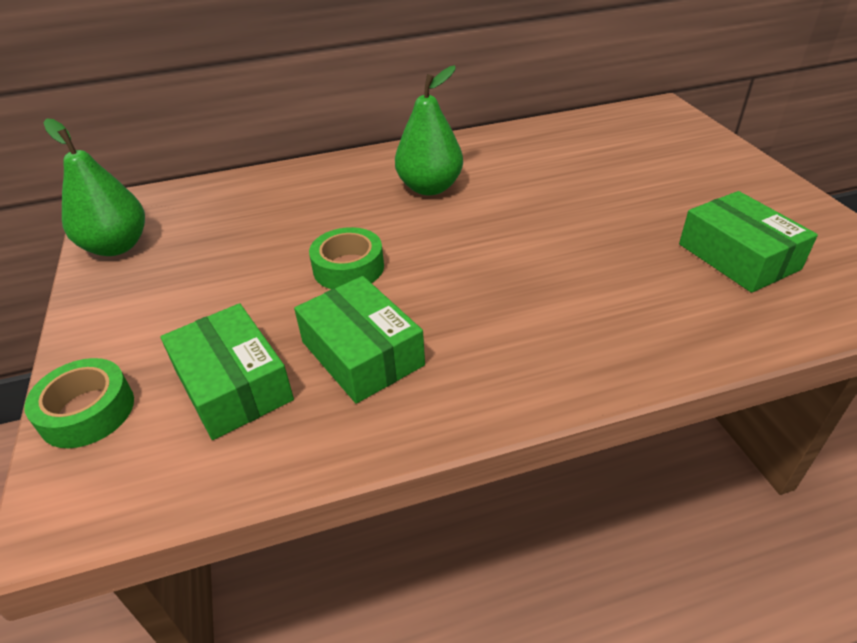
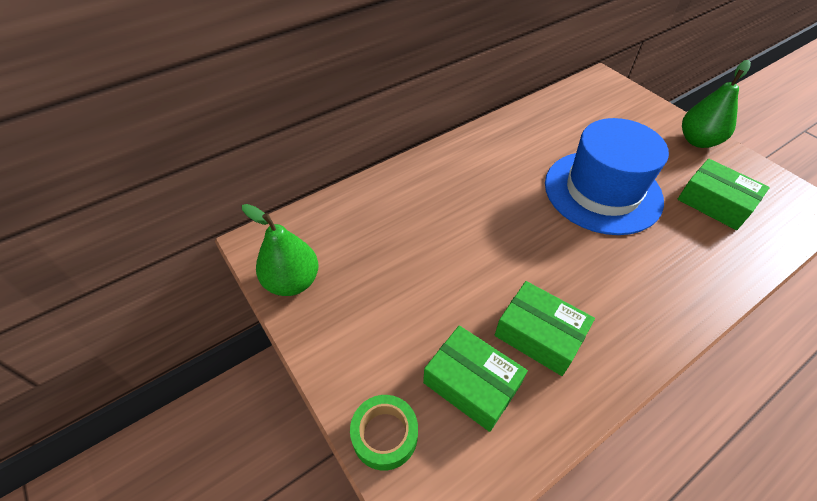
camera: 20 degrees left, 10 degrees up
green tape [309,227,384,289] -> none
green pear [395,65,463,195] -> green pear moved to [682,60,751,148]
none -> blue hat [545,118,669,235]

